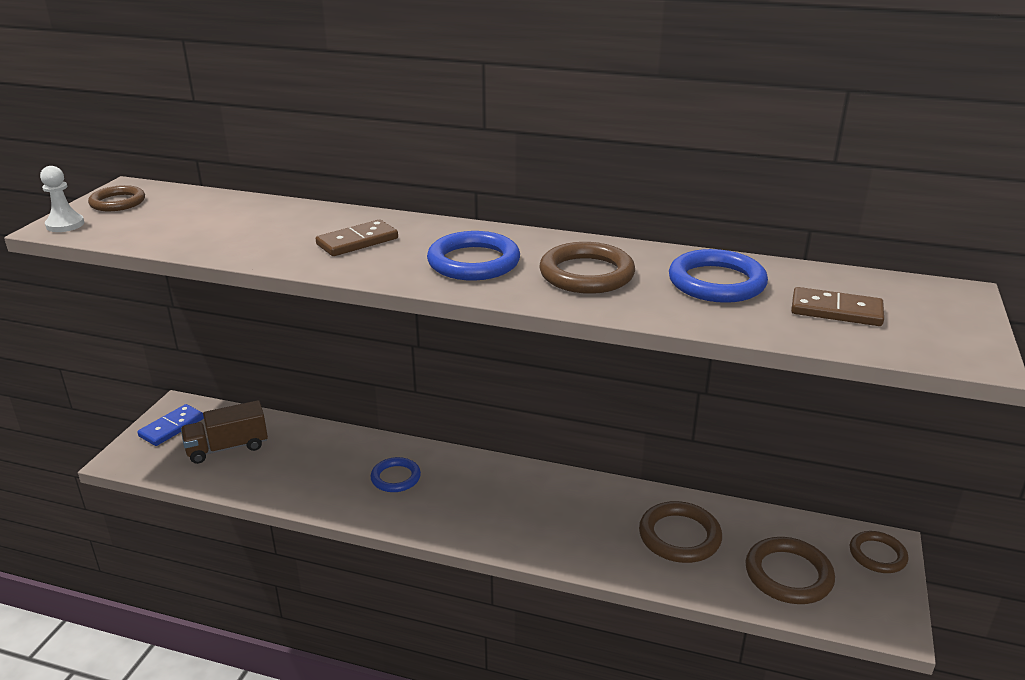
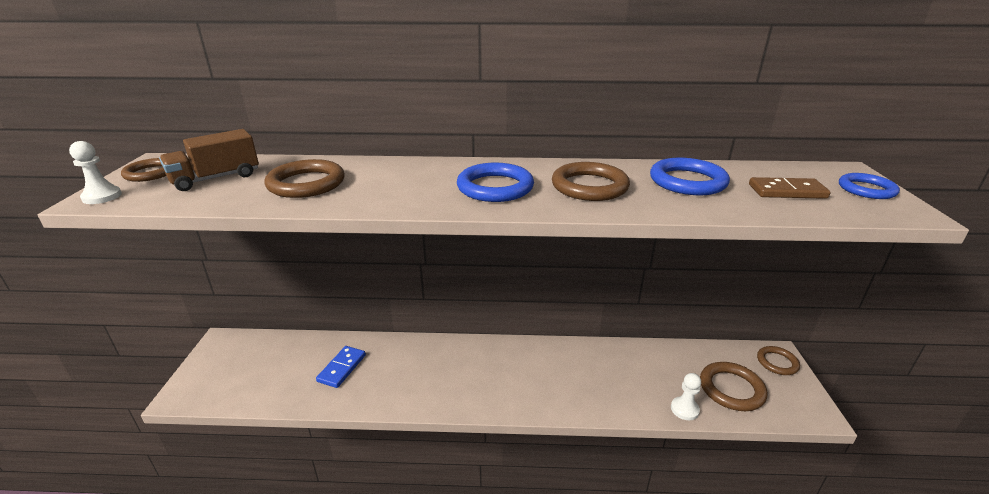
camera: 15 degrees left, 0 degrees up
blue domino [137,404,204,446] -> blue domino moved to [316,346,366,388]
brown truck [181,400,268,464] -> brown truck moved to [159,129,259,191]
brown domino [316,219,398,256] -> none
blue ring [370,457,421,492] -> blue ring moved to [839,173,900,199]
brown ring [639,501,722,563] -> brown ring moved to [264,159,345,198]
none -> white pawn [671,373,701,420]

